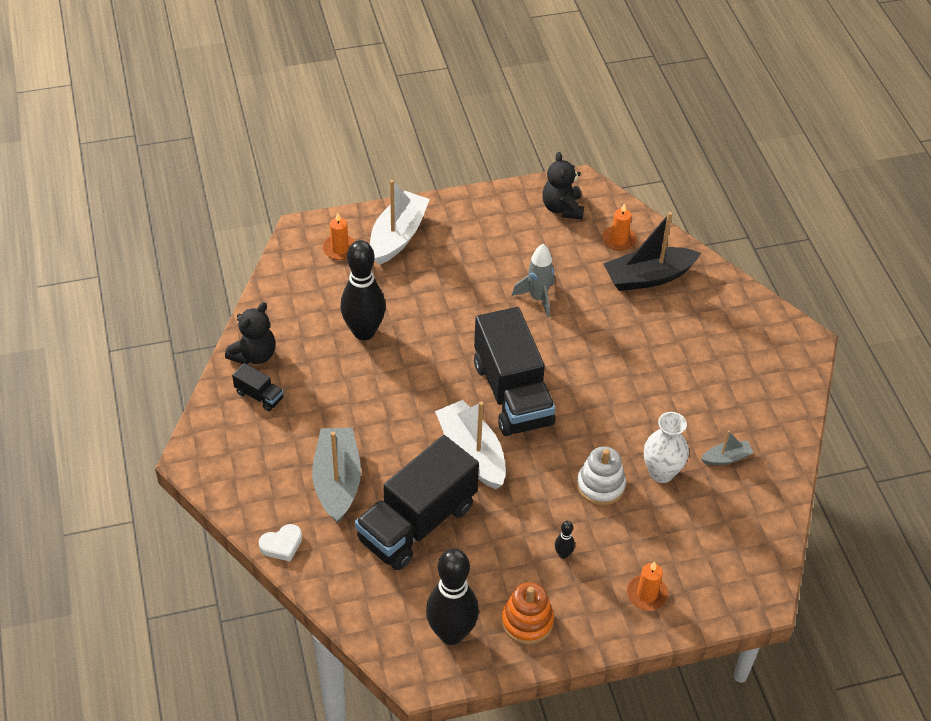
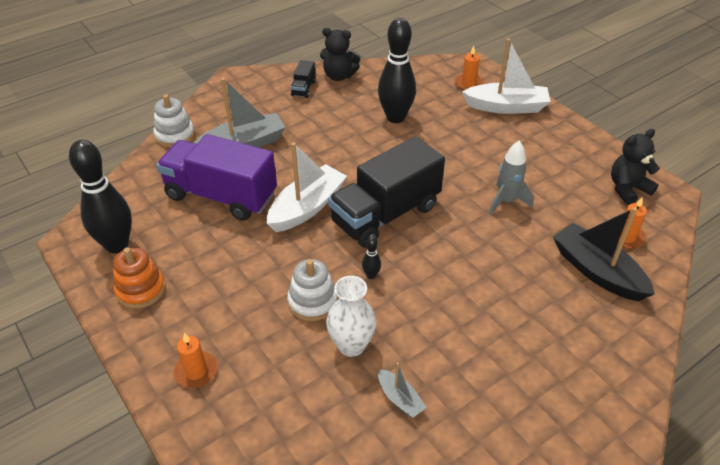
camera: 70 degrees right, 5 degrees down
white heart [259,524,302,562] -> white stacking toy [154,94,195,147]
black truck [355,435,479,570] -> purple truck [156,134,277,221]
black bowling pin [555,521,575,559] -> black bowling pin moved to [362,236,381,279]

